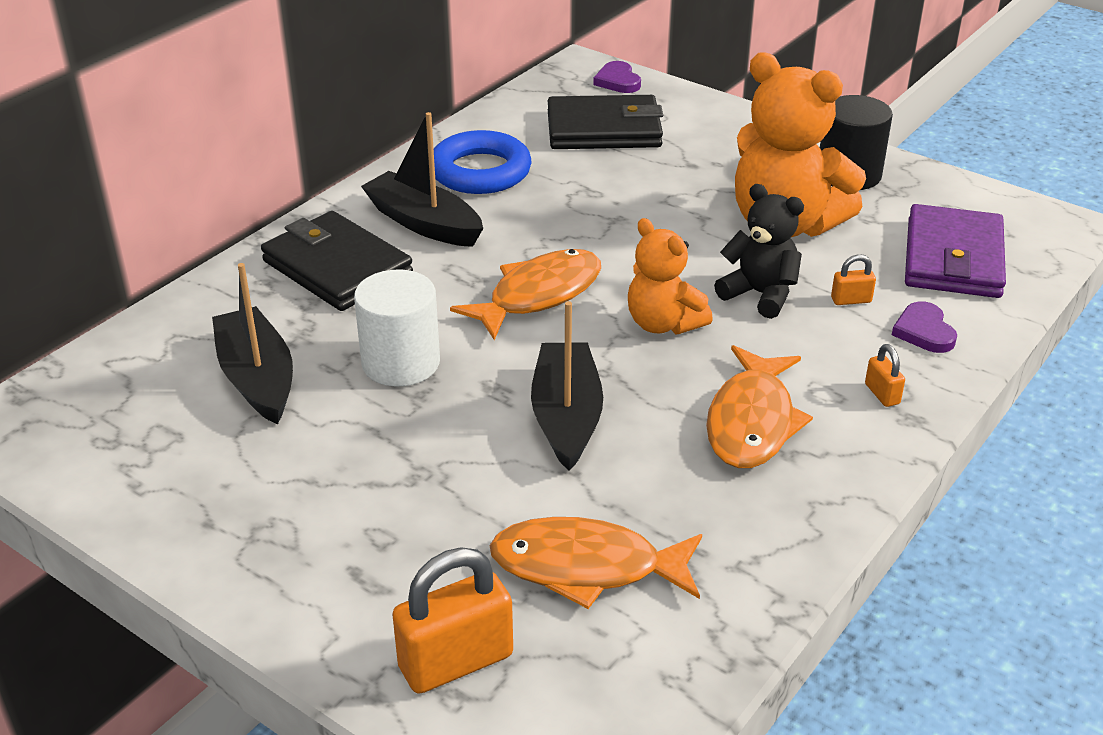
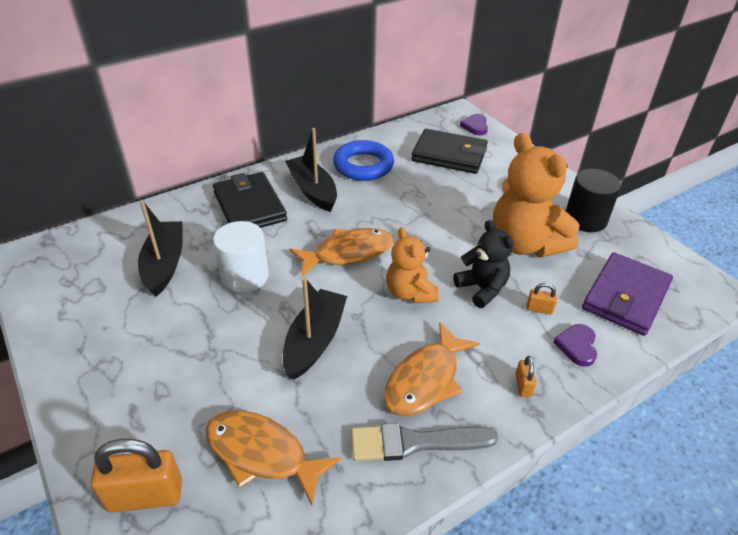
camera: 20 degrees right, 5 degrees up
none -> grey brush [351,423,498,461]

